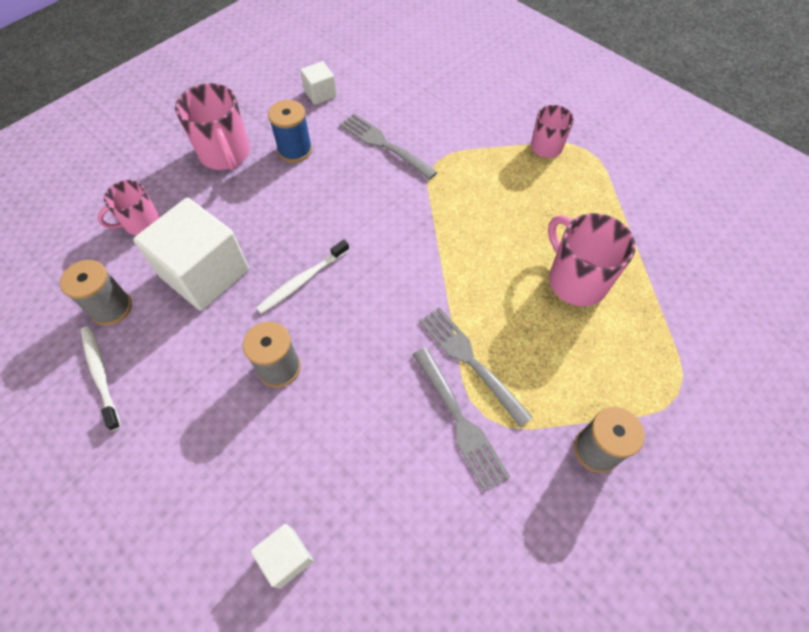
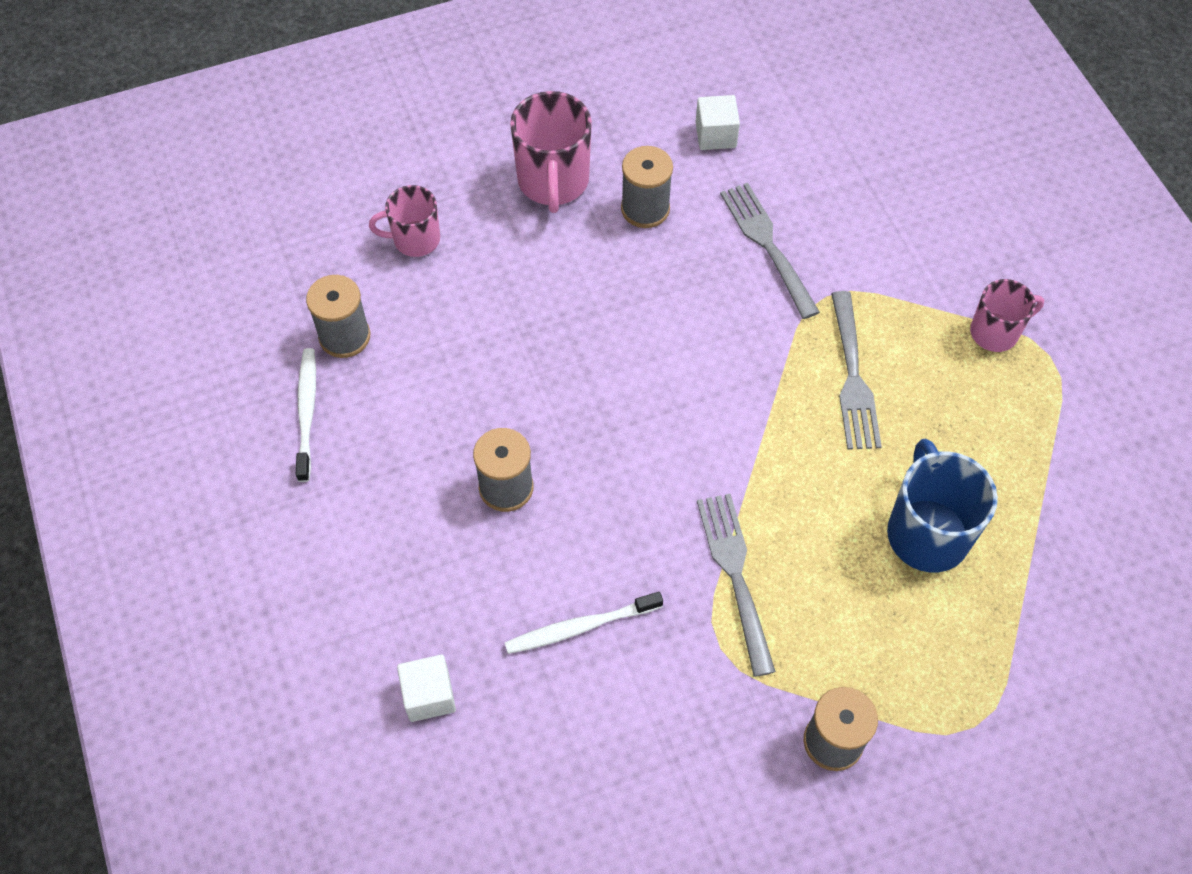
camera: 25 degrees right, 0 degrees up
white cube [133,198,249,311] -> none
white toothbrush [256,239,349,314] -> white toothbrush moved to [505,592,663,654]
blue spool [268,100,312,163] -> grey spool [621,146,673,228]
grey fork [412,347,510,492] -> grey fork moved to [831,291,882,450]
pink mug [548,213,636,306] -> blue mug [887,439,998,572]

